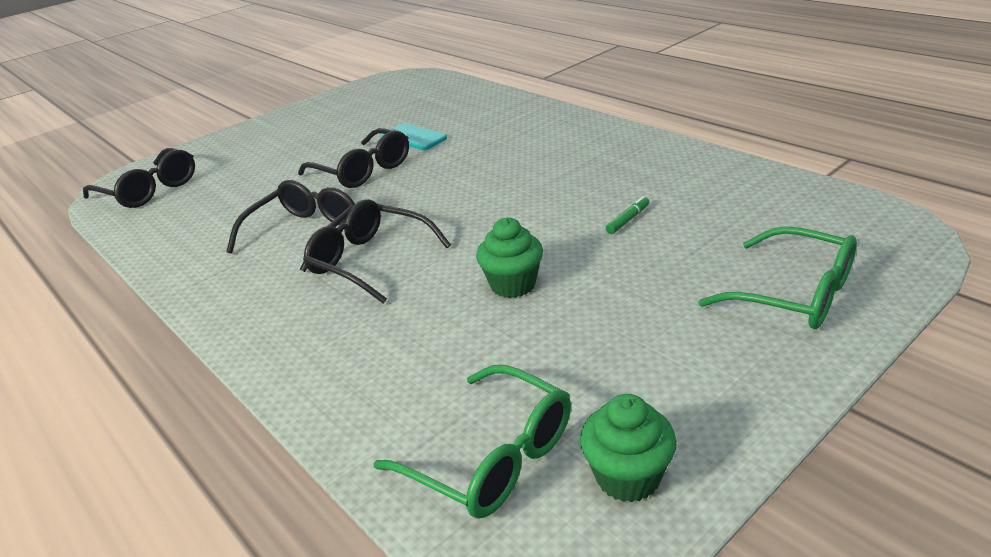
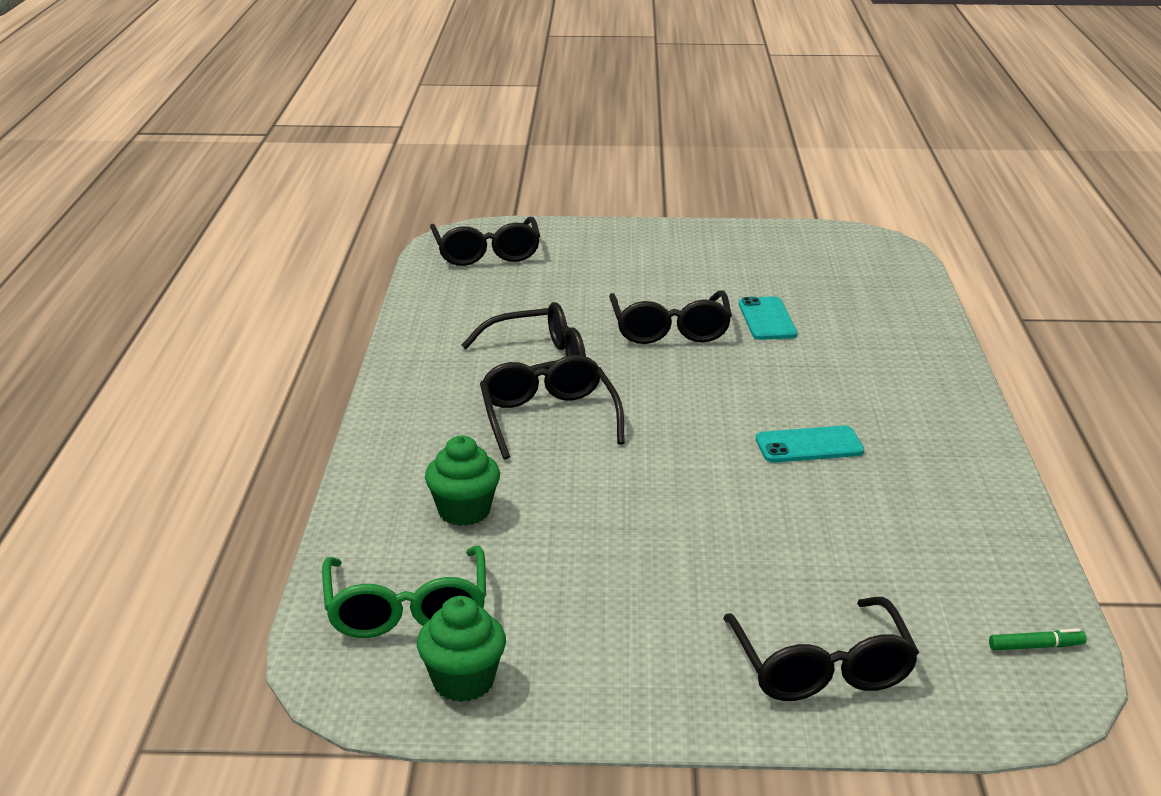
camera: 40 degrees right, 5 degrees down
green cupcake [476,218,543,298] -> green cupcake moved to [425,436,500,526]
green marker [606,196,649,234] -> green marker moved to [989,629,1087,651]
green glasses [698,226,857,329] -> black glasses [723,597,919,701]
none -> turquoise phone [756,425,864,463]

